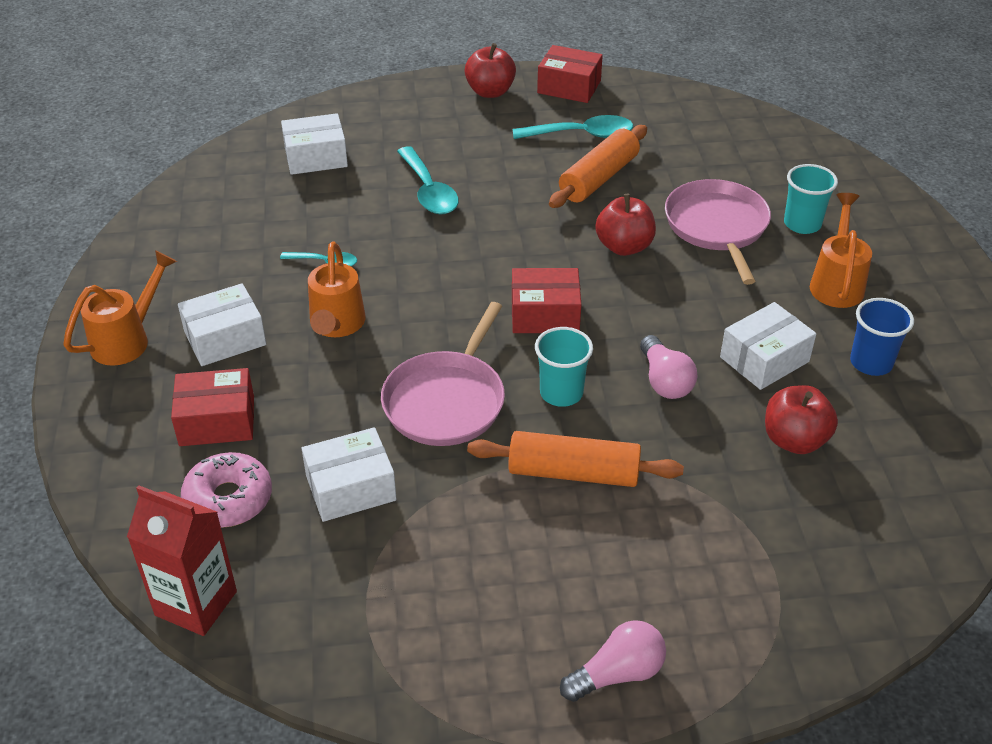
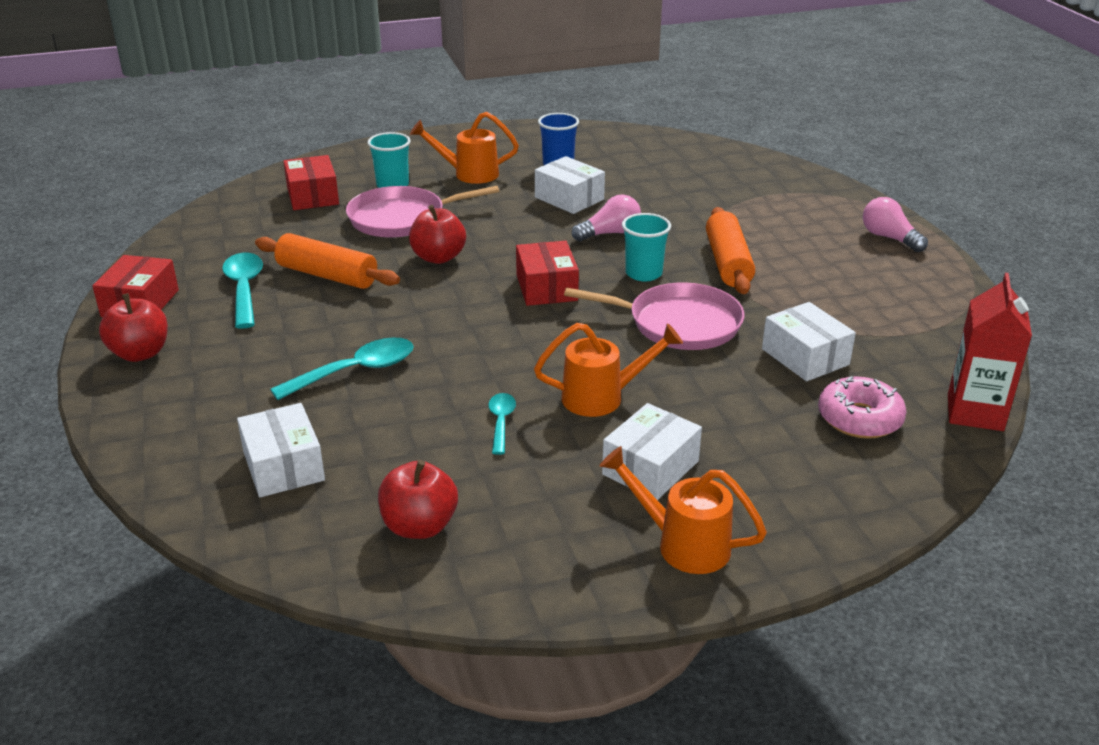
camera: 100 degrees left, 10 degrees down
red box [171,368,254,446] -> red box moved to [283,155,339,210]
white box [178,283,266,366] -> white box turned 75 degrees clockwise [602,403,702,500]
red apple [765,385,838,454] -> red apple moved to [378,460,458,539]

